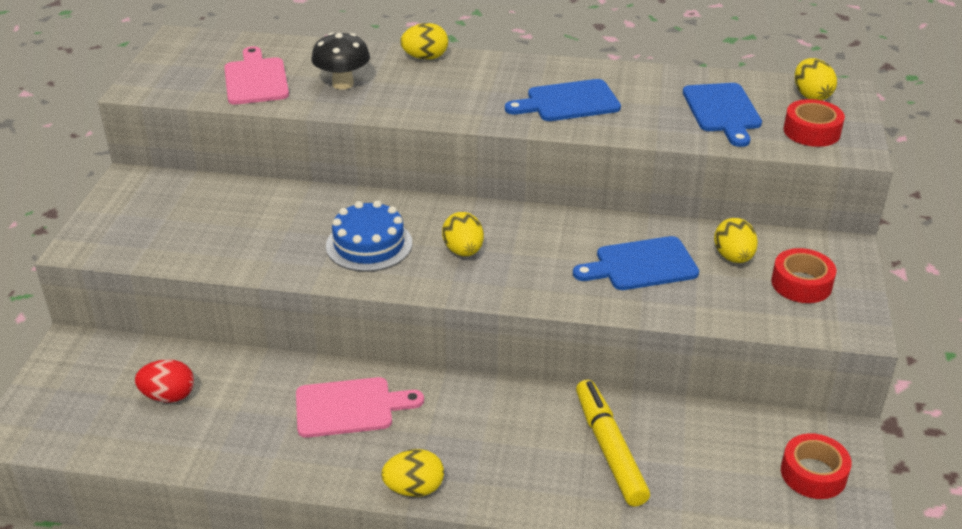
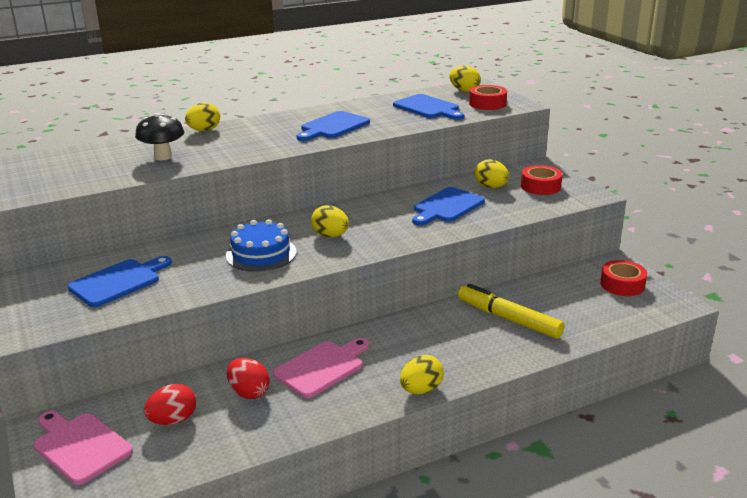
camera: 35 degrees left, 10 degrees down
pink cutting board [224,46,289,105] -> pink cutting board moved to [34,411,133,485]
none -> blue cutting board [68,256,172,307]
none -> red egg [227,358,270,399]

